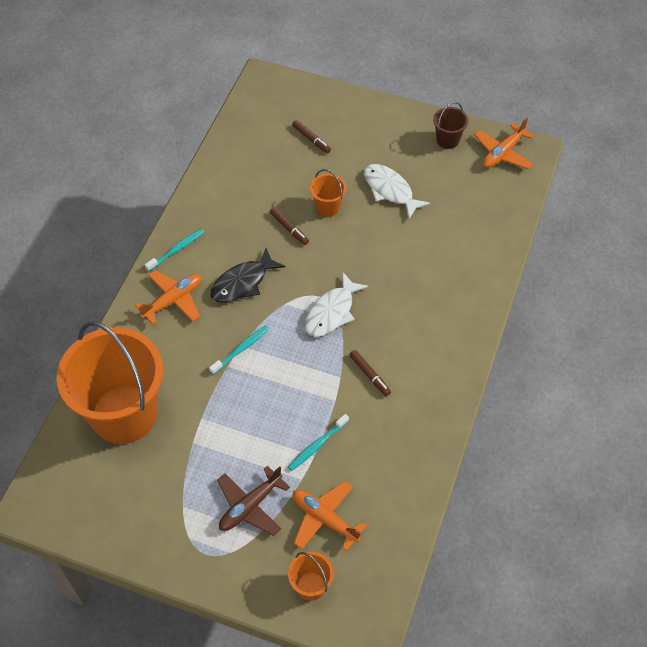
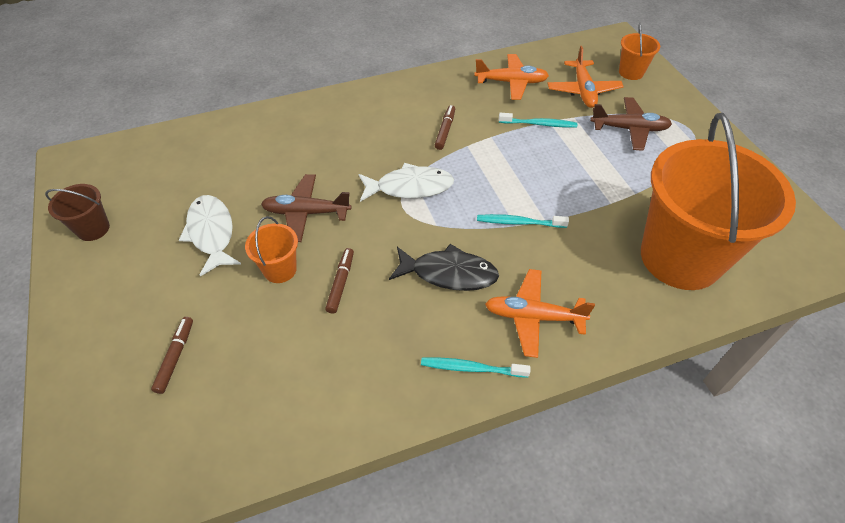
camera: 130 degrees left, 5 degrees down
white fish [364,164,430,219] -> white fish turned 150 degrees clockwise [179,195,241,277]
orange plane [474,118,534,169] -> orange plane moved to [474,54,549,100]
none -> brown plane [261,174,351,242]

